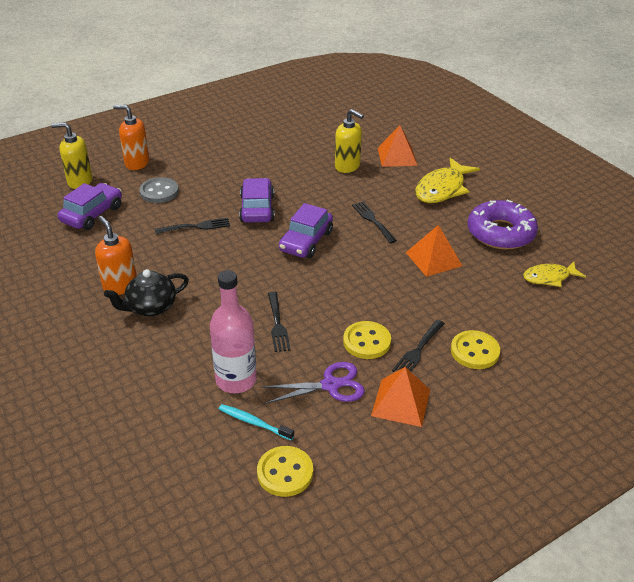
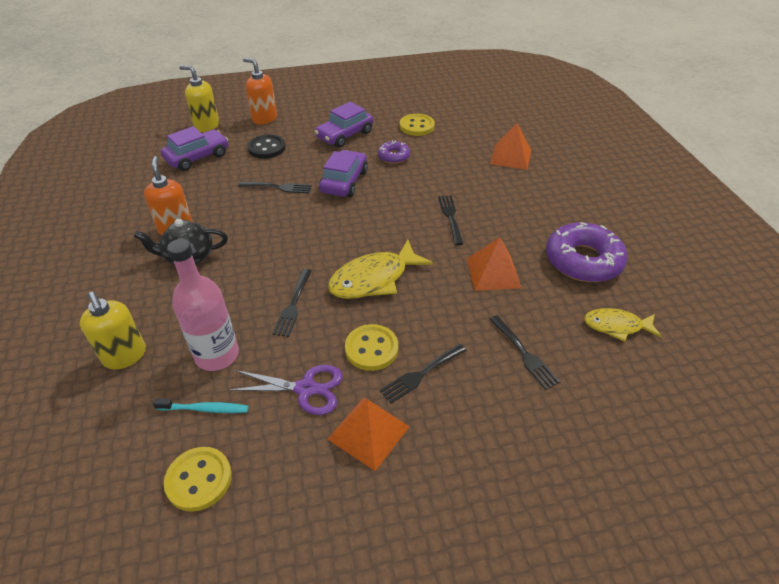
camera: 20 degrees right, 5 degrees up
grey button [139,177,179,203] -> black button [248,134,285,159]
turquoise toothbrush [219,404,294,440] -> turquoise toothbrush turned 135 degrees clockwise [153,398,249,413]
purple car [279,203,333,258] -> purple car moved to [315,102,373,148]
yellow soap dispenser [335,109,364,173] -> yellow soap dispenser moved to [80,292,146,369]
yellow fish [415,158,480,203] -> yellow fish moved to [328,240,433,299]
yellow button [451,330,500,369] -> yellow button moved to [400,114,435,136]
none -> purple donut [378,140,410,164]
none -> black fork [489,315,560,390]

